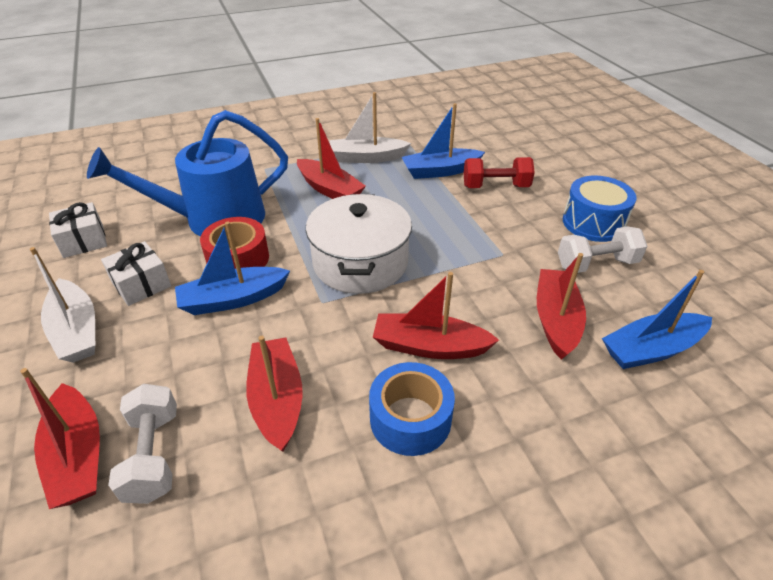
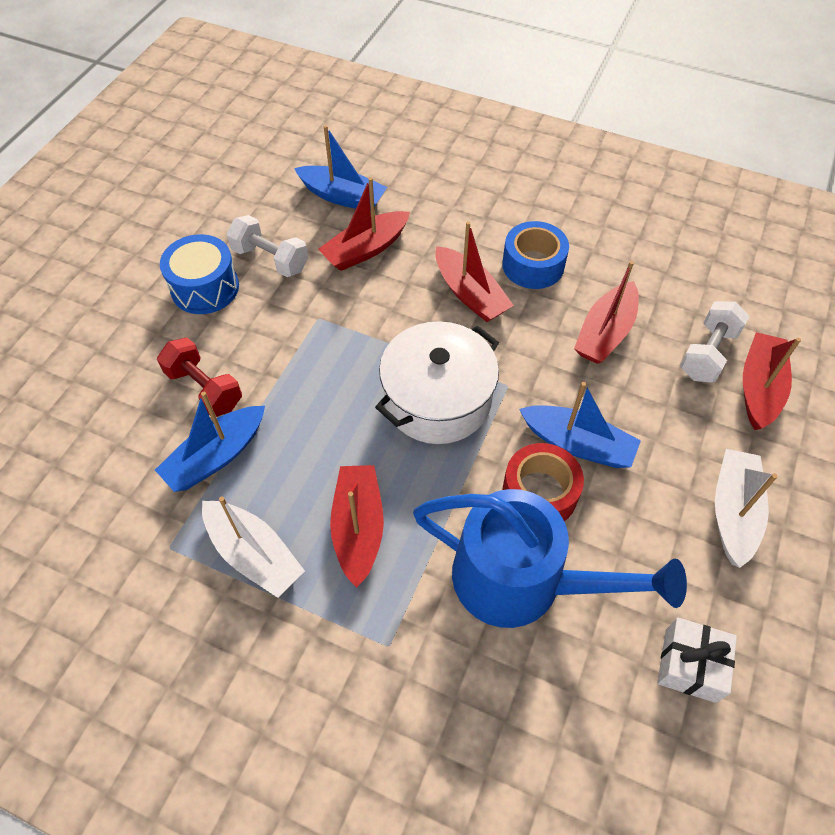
camera: 135 degrees left, 15 degrees up
white gift [101,241,171,306] -> none
blue boat [402,103,485,179] -> blue boat turned 105 degrees clockwise [155,392,265,492]

